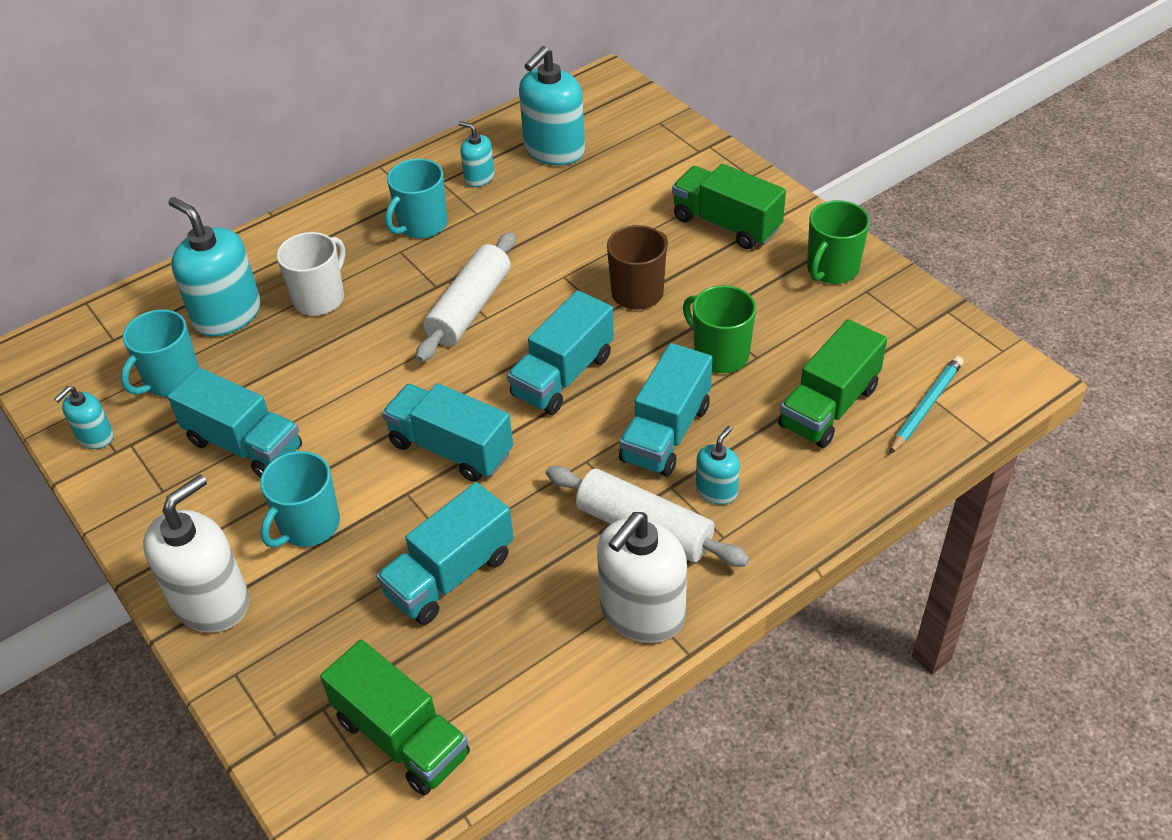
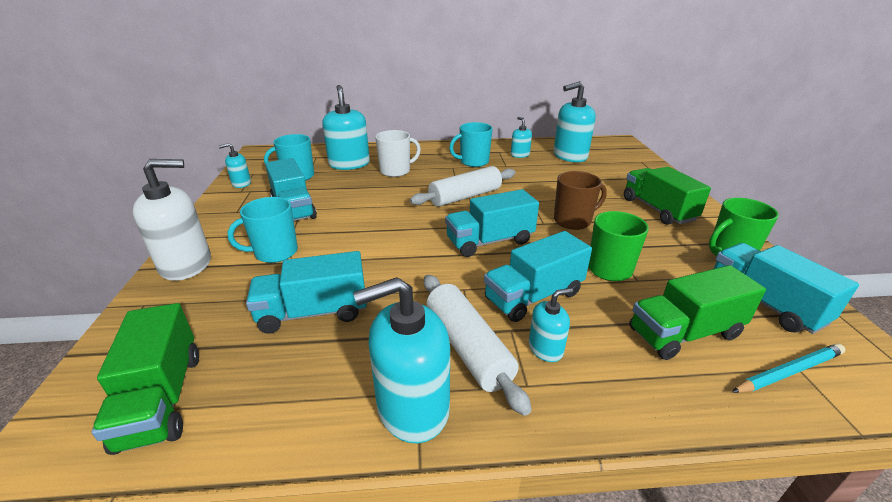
camera: 30 degrees right, 15 degrees down
turquoise truck [382,383,513,482] -> turquoise truck moved to [714,243,859,334]
white soap dispenser [597,512,687,643] -> turquoise soap dispenser [353,277,450,443]

